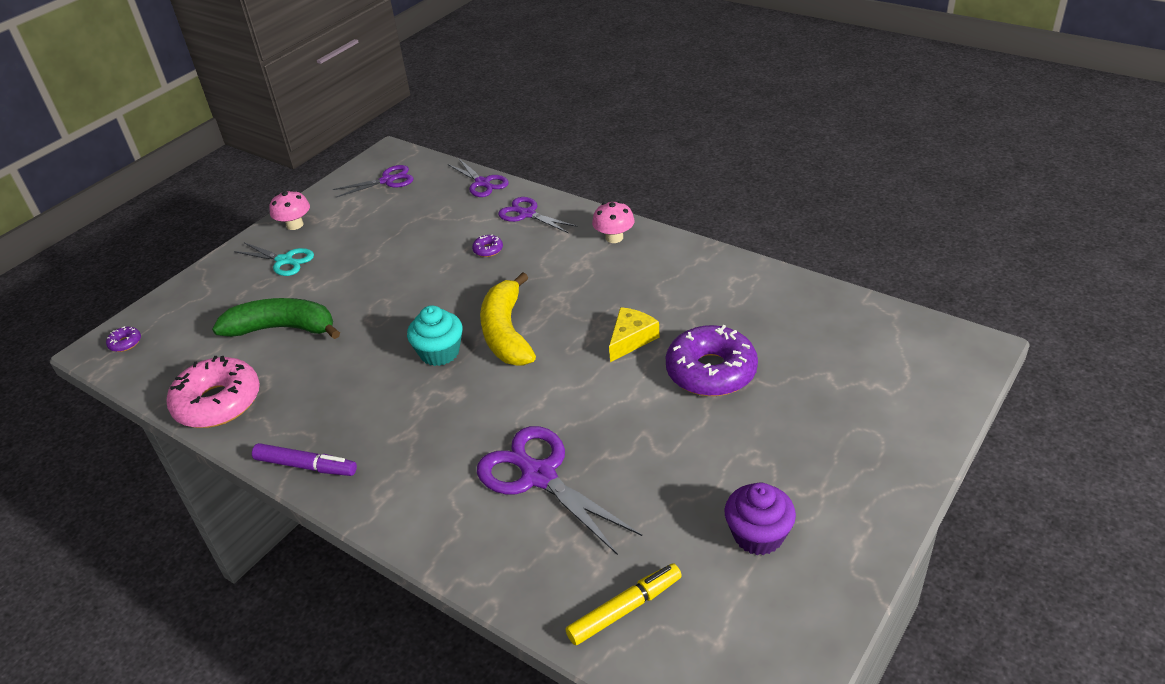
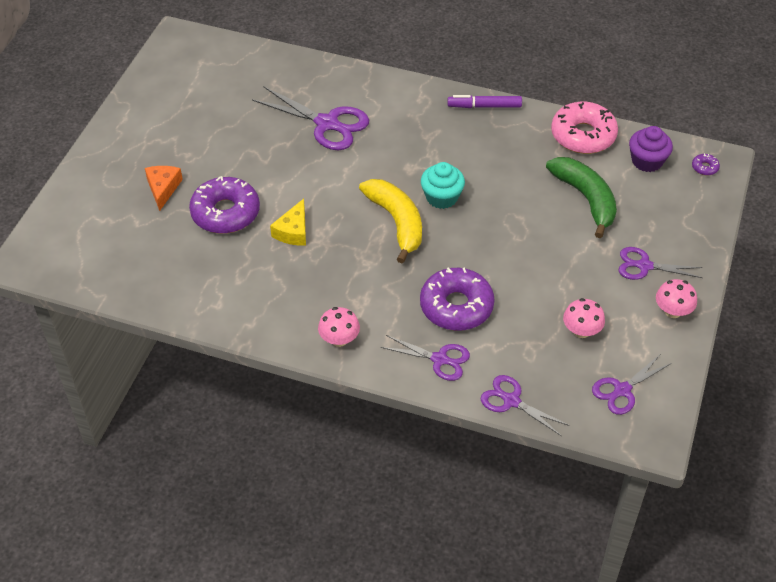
camera: 160 degrees right, 10 degrees up
green banana [212,298,340,339] -> green banana turned 105 degrees counterclockwise [546,157,617,238]
turquoise scissors [234,243,314,276] -> purple scissors [619,247,703,280]
purple donut [472,234,503,257] -> purple donut [420,267,494,331], size x2.48
yellow marker [566,563,682,645] -> none
purple cupcake [725,483,796,555] -> purple cupcake moved to [629,126,673,172]
none -> orange cheese [145,166,183,211]
none -> pink mushroom [563,298,605,338]

